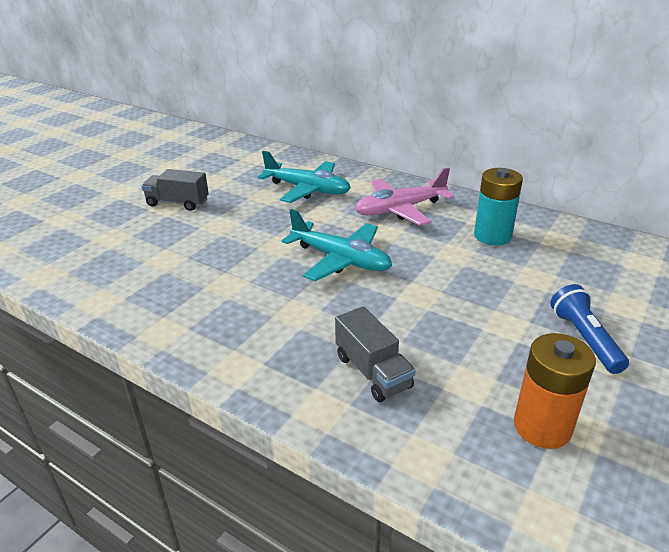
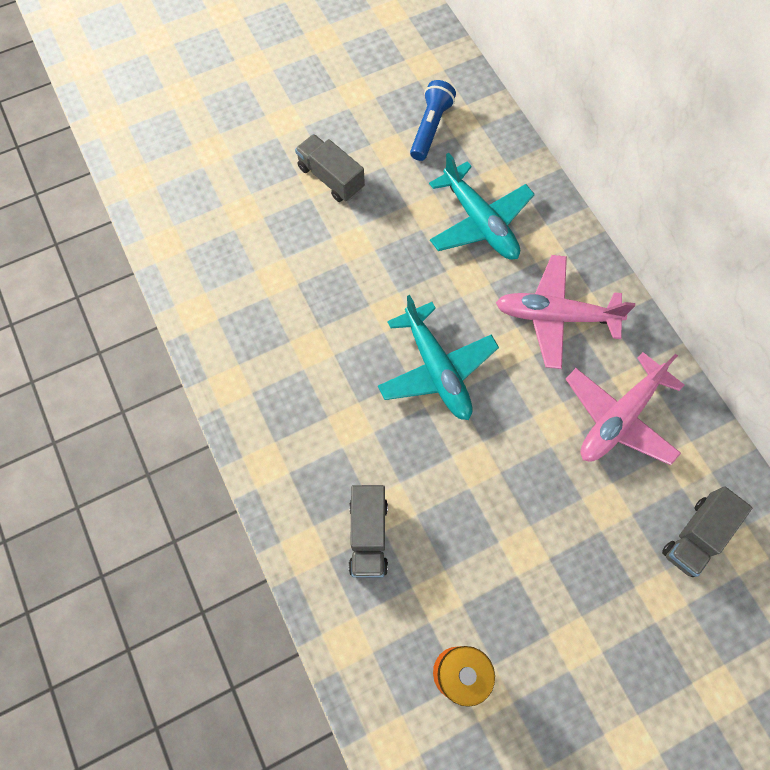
camera: 30 degrees right, 35 degrees up
turquoise battery [474,168,523,245] -> pink plane [566,352,684,465]
blue flashlight [550,284,629,374] -> blue flashlight moved to [410,80,456,161]
none -> grey truck [662,486,752,577]

